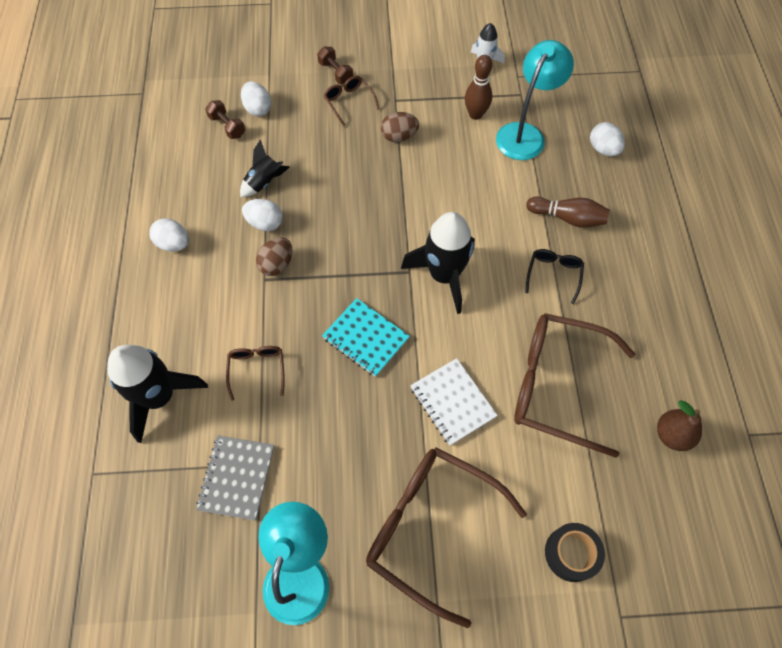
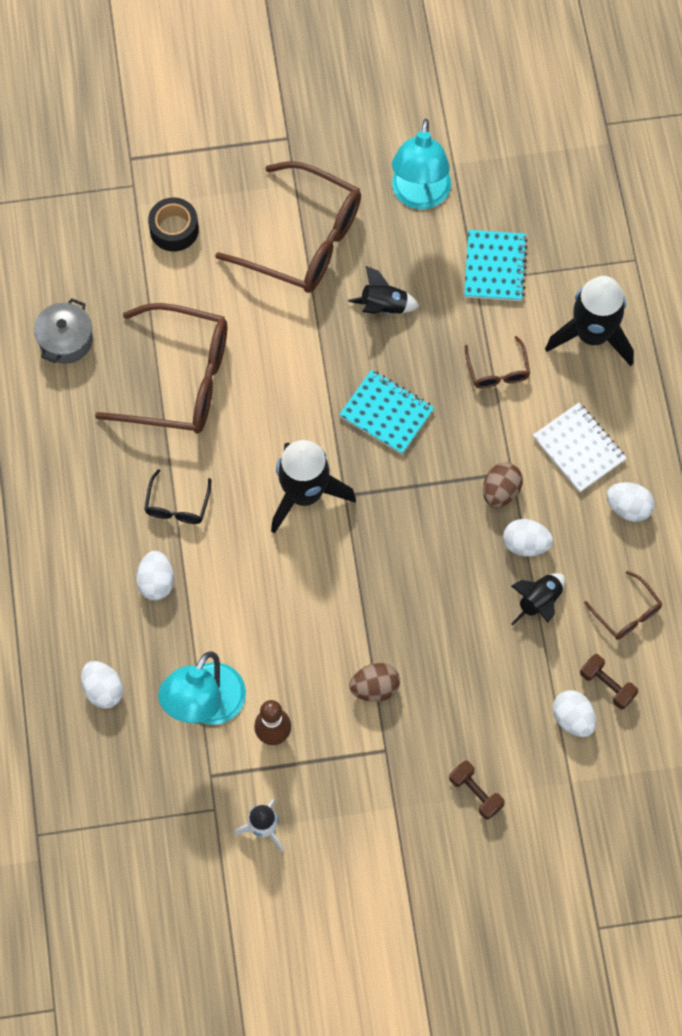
camera: 175 degrees right, 5 degrees up
grey notebook [196,435,274,521] -> turquoise notebook [464,230,528,301]
brown glasses [323,76,380,126] -> brown glasses moved to [584,571,662,640]
white notebook [410,358,498,446] -> white notebook moved to [533,403,627,493]
brown bowling pin [526,197,610,228] -> white egg [136,551,174,600]
brown pear [657,400,702,451] -> grey pot [34,298,93,364]
none -> black rocket [348,266,419,314]

